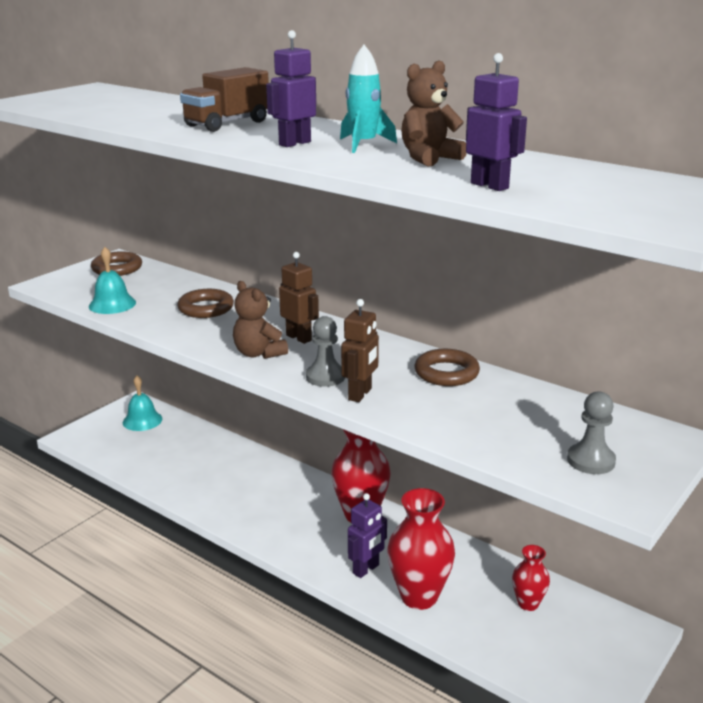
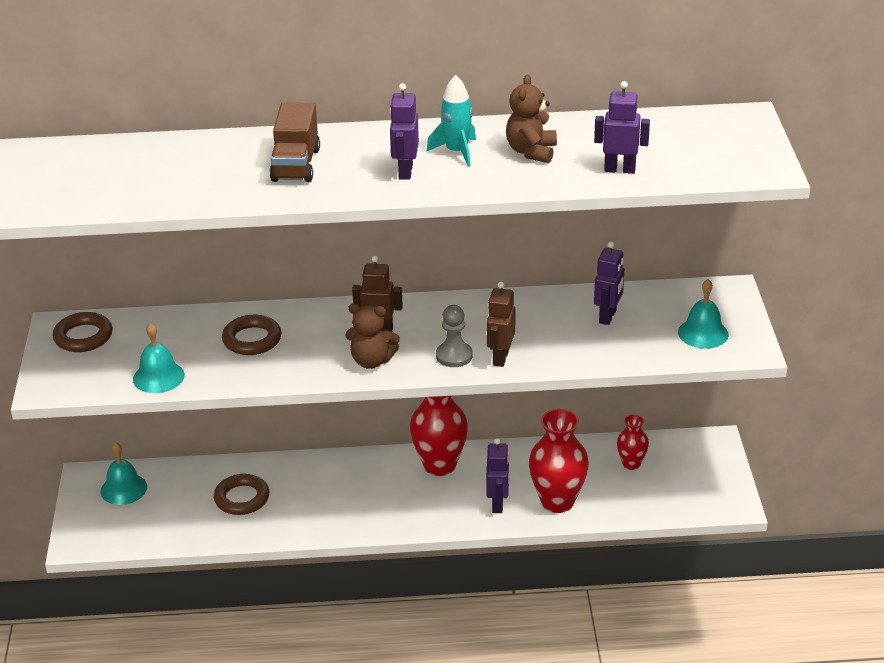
camera: 40 degrees left, 10 degrees up
brown robot [341,299,379,402] -> brown robot turned 150 degrees counterclockwise [487,282,515,367]
brown ring [415,349,480,386] -> brown ring moved to [214,474,269,515]
grey pawn [567,391,616,474] -> turquoise bell [678,279,729,349]
none -> purple robot [594,242,624,325]

